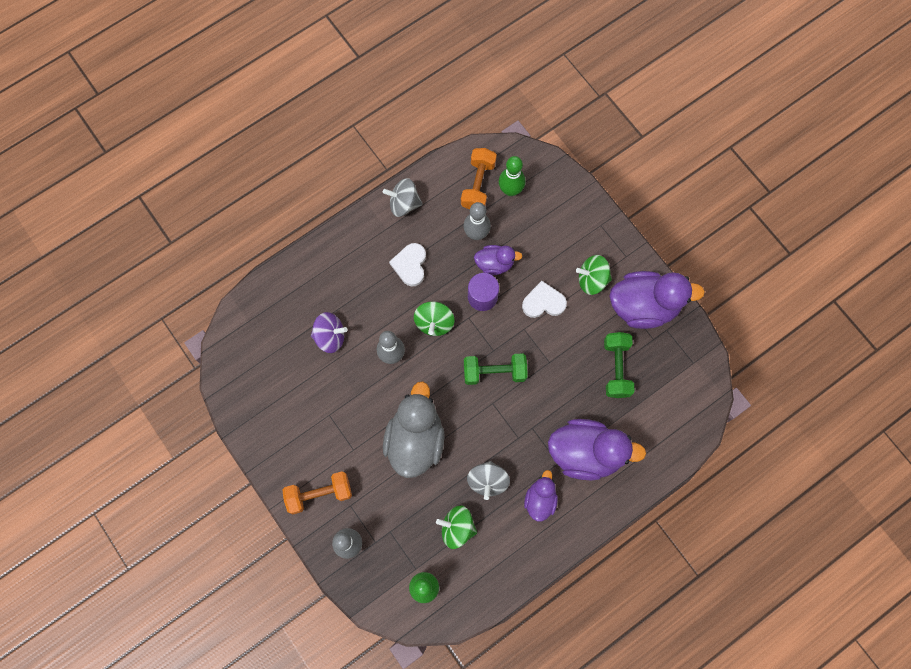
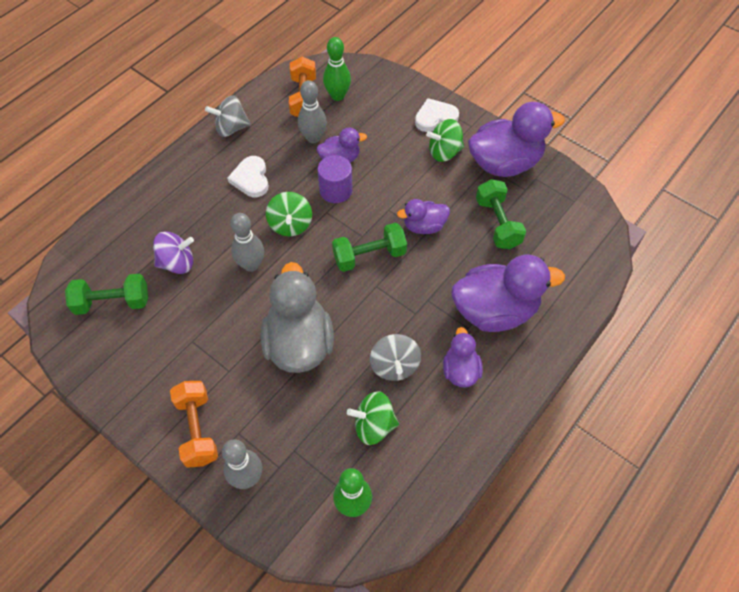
camera: 15 degrees left, 15 degrees down
orange dumbbell [282,471,352,514] -> orange dumbbell turned 75 degrees counterclockwise [170,381,218,468]
white heart [522,281,567,318] -> white heart moved to [415,98,459,132]
none -> green dumbbell [65,274,148,315]
none -> purple duck [397,199,450,234]

